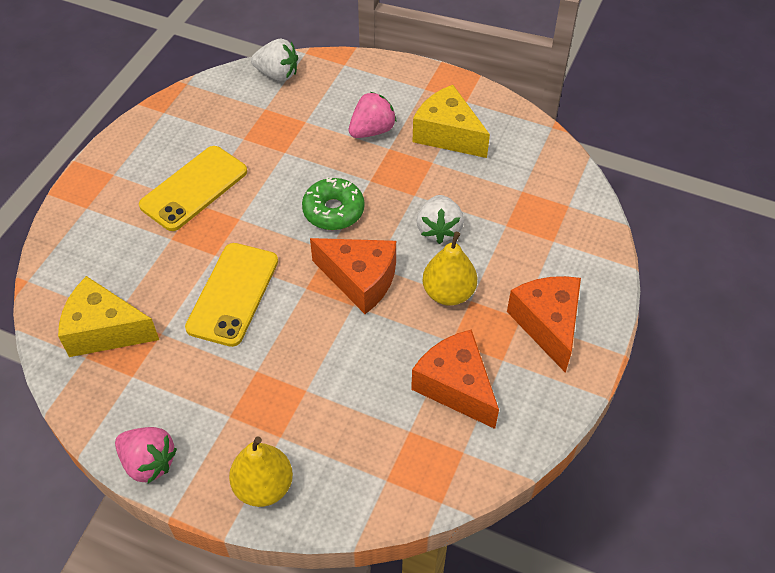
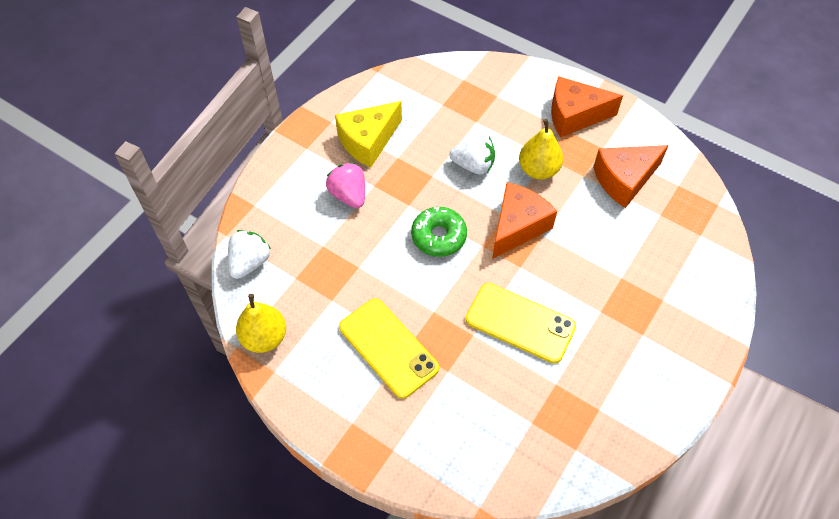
camera: 80 degrees left, 5 degrees up
yellow cheese [58,276,159,357] -> none
pink strawberry [115,427,177,483] -> none
yellow pear [229,436,293,507] -> yellow pear moved to [236,294,286,353]

